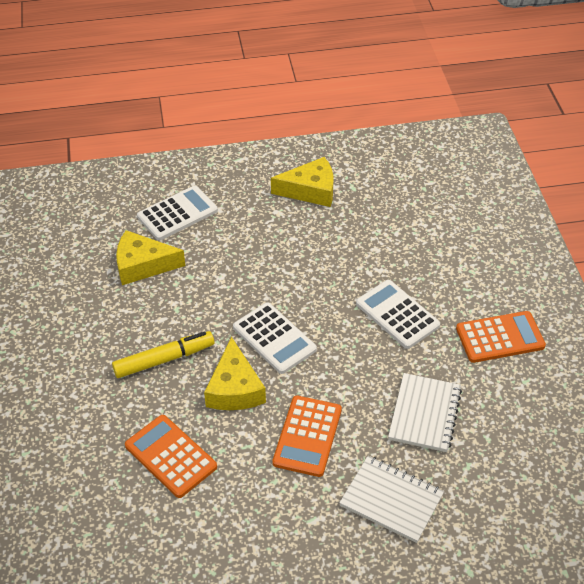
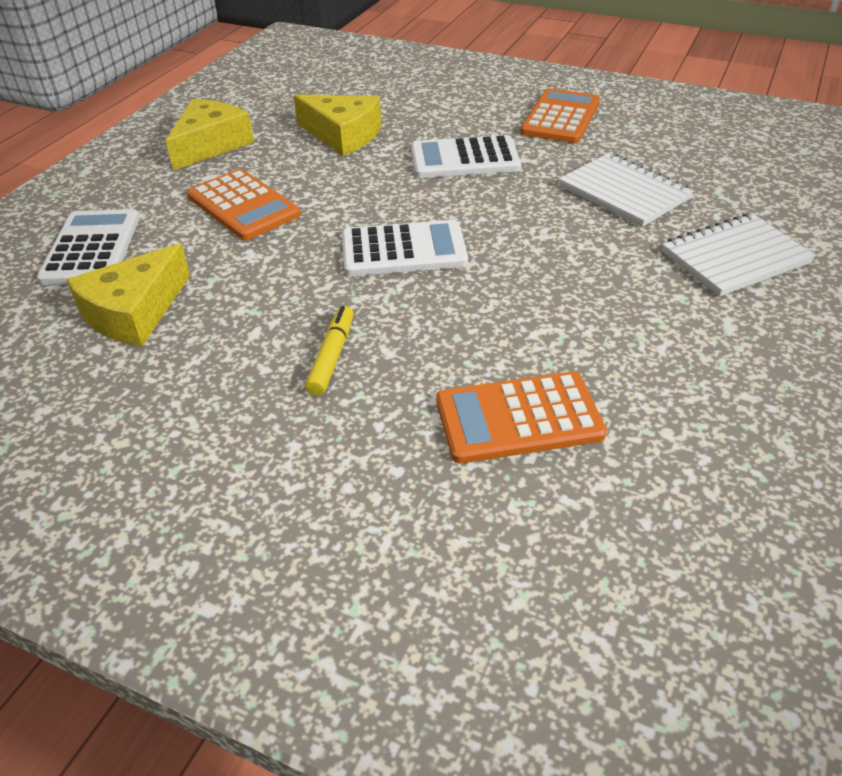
camera: 55 degrees left, 5 degrees down
yellow marker [112,331,215,378] -> yellow marker [305,306,354,396], size x0.66
yellow cheese [204,337,266,410] -> yellow cheese moved to [293,94,382,156]
orange calculator [272,396,342,477] -> orange calculator moved to [187,169,301,240]

